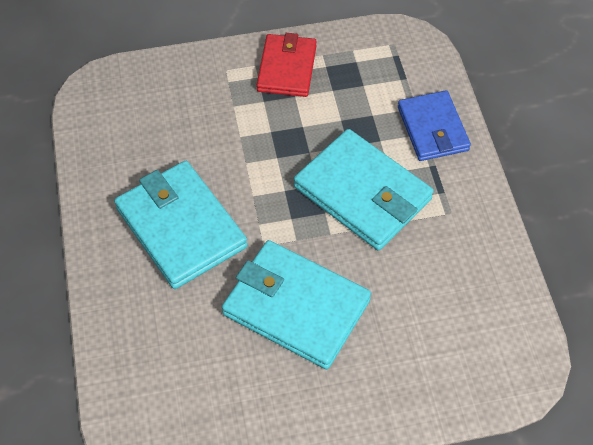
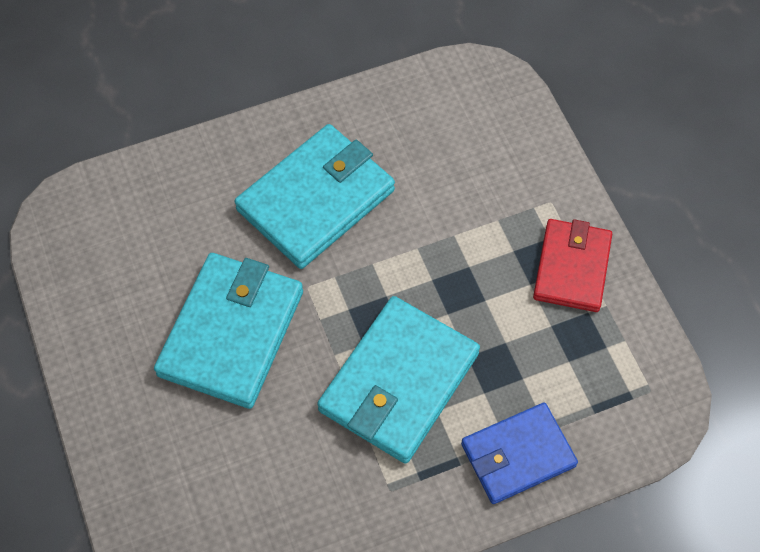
camera: 80 degrees right, 5 degrees up
red wallet [257,33,317,97] -> red wallet turned 75 degrees counterclockwise [533,219,612,312]

